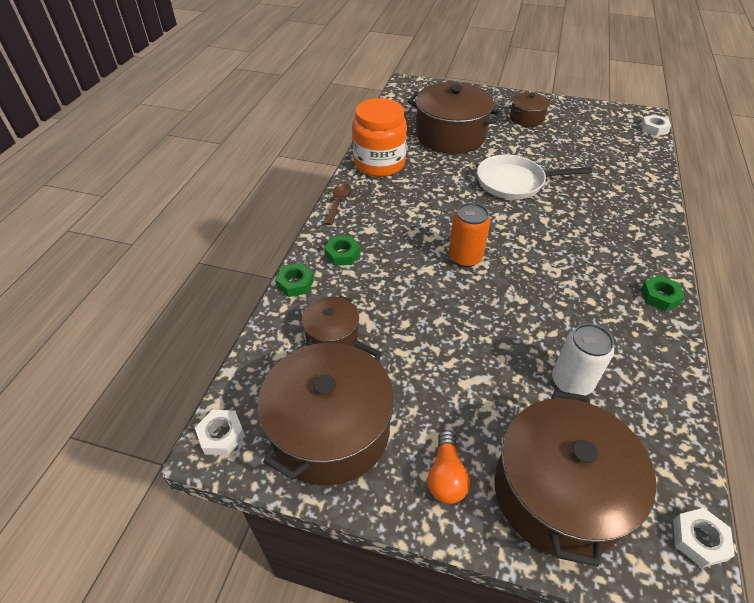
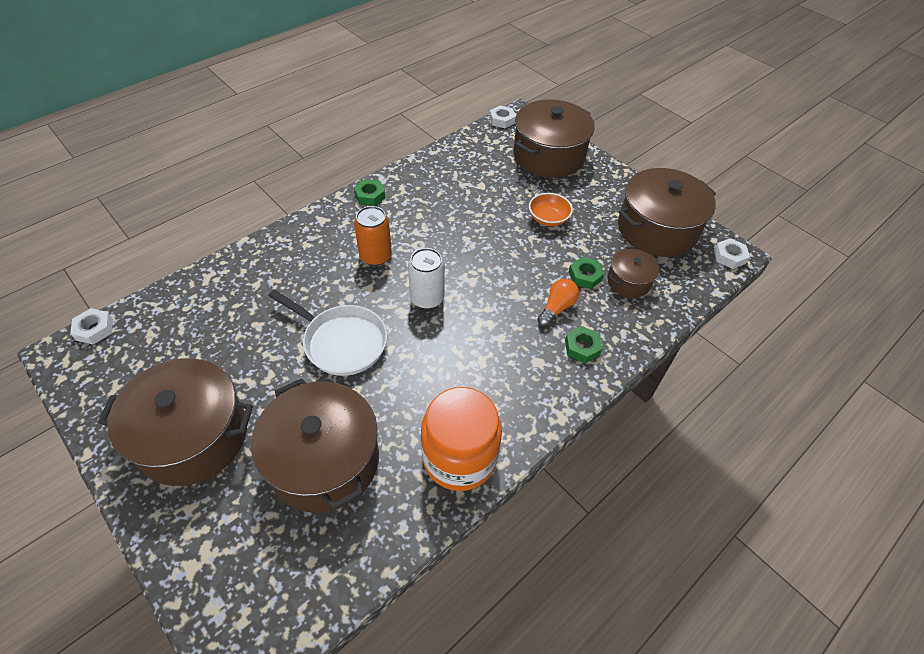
camera: 150 degrees left, 5 degrees up
green nut [275,263,314,297] -> green nut moved to [569,257,604,289]
brown spoon [324,184,352,225] -> none
orange light bulb [428,430,470,504] -> orange light bulb moved to [537,279,579,327]
orange can [448,203,490,267] -> orange can moved to [354,206,392,266]
brown pot [510,92,550,127] -> brown pot [98,358,253,486], size x1.96
white can [552,323,614,396] -> white can moved to [408,248,445,309]
none -> orange bowl [529,193,573,226]

